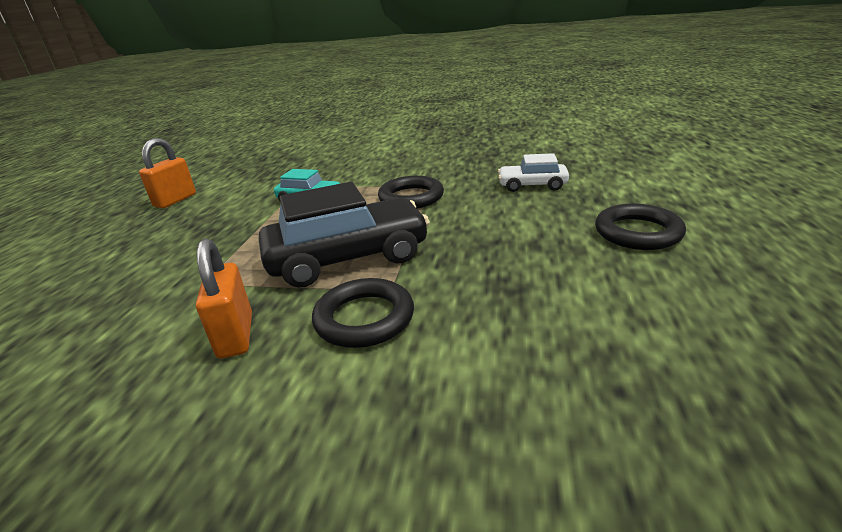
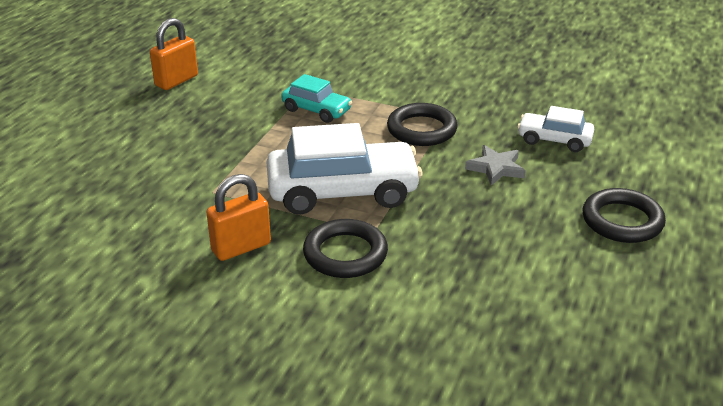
camera: 10 degrees right, 5 degrees up
orange padlock [196,238,252,358] -> orange padlock turned 60 degrees clockwise [206,174,271,261]
black car [259,182,430,288] -> white car [266,123,422,215]
none -> grey star [465,145,526,186]

